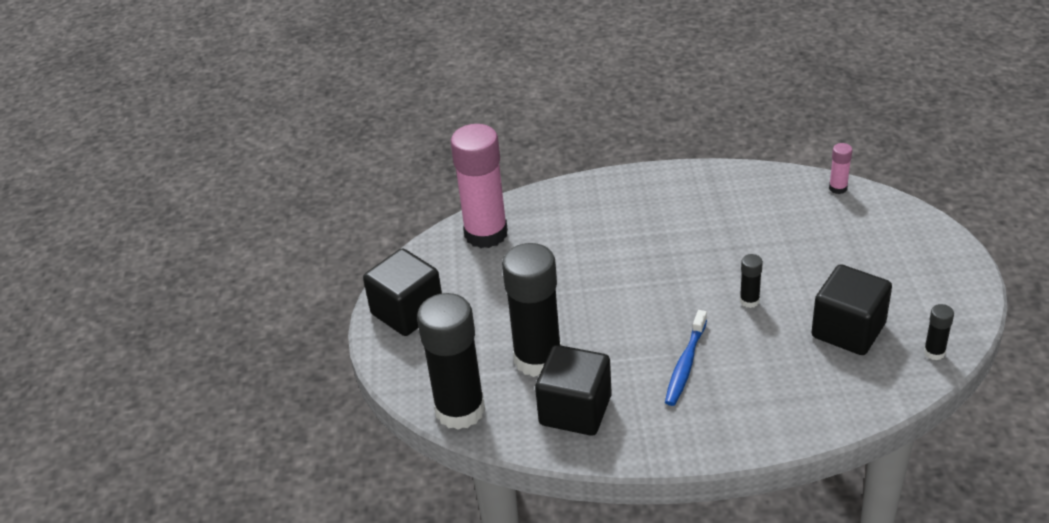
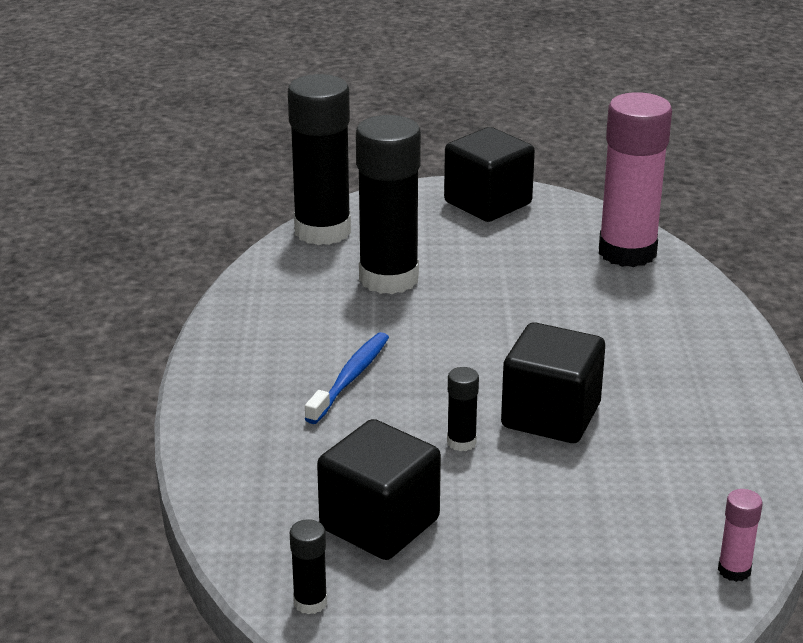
camera: 90 degrees right, 10 degrees down
black cube [535,345,612,436] -> black cube moved to [501,322,605,443]
blue toothbrush [665,310,707,406] -> blue toothbrush turned 90 degrees clockwise [305,332,389,424]

